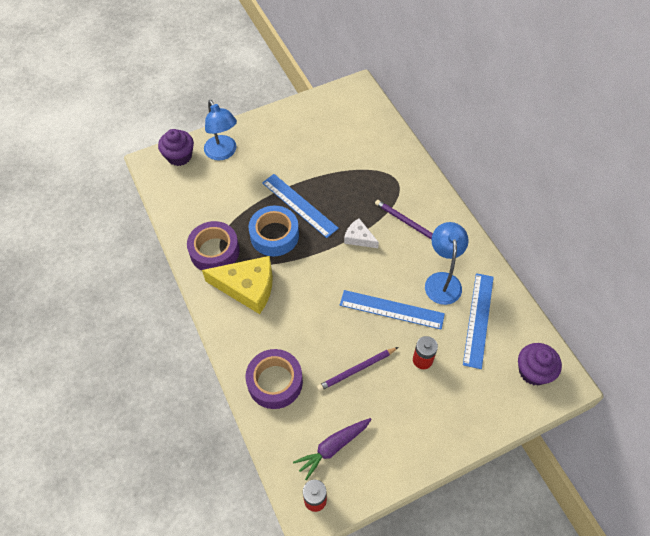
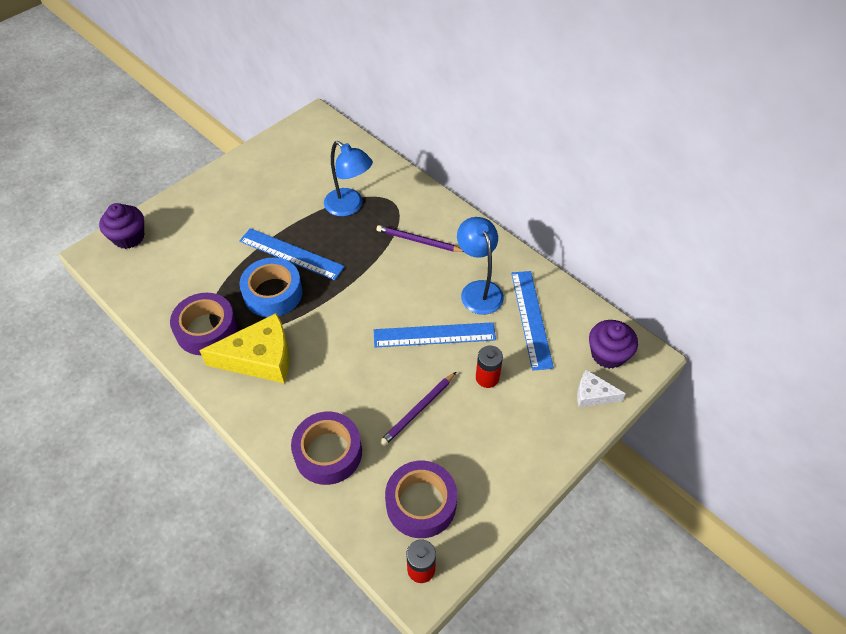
camera: 20 degrees left, 5 degrees down
blue lamp [204,100,237,160] -> blue lamp moved to [324,141,373,217]
purple carrot [293,418,372,481] -> purple tape [385,461,457,538]
white cheese [344,218,379,248] -> white cheese moved to [577,370,626,407]

